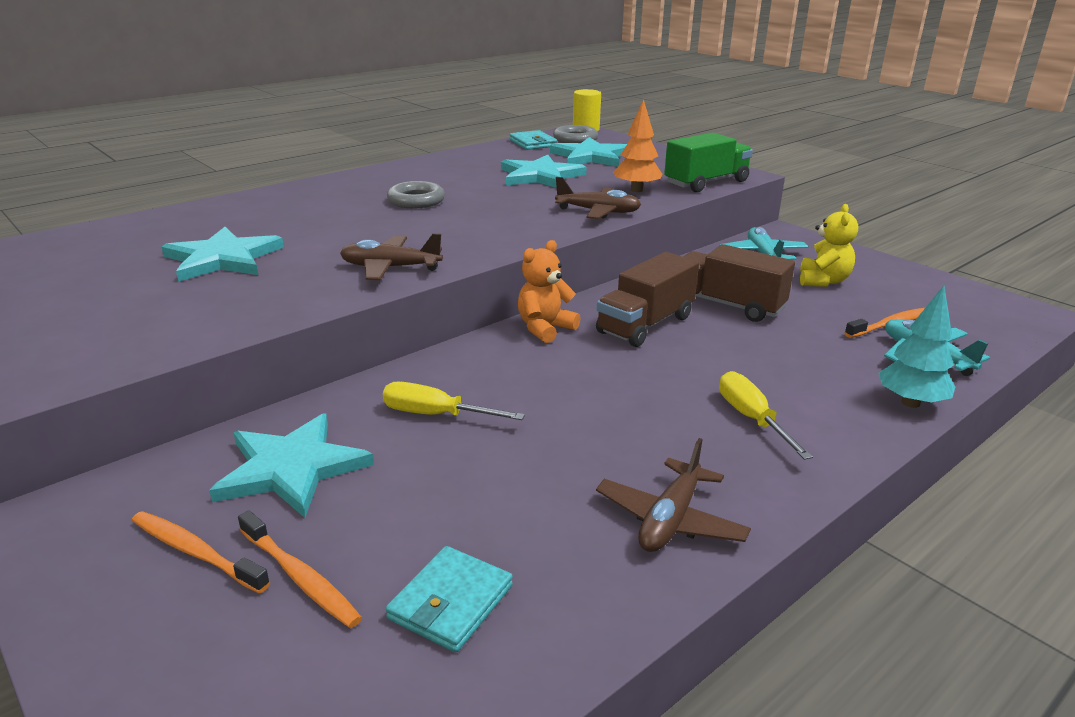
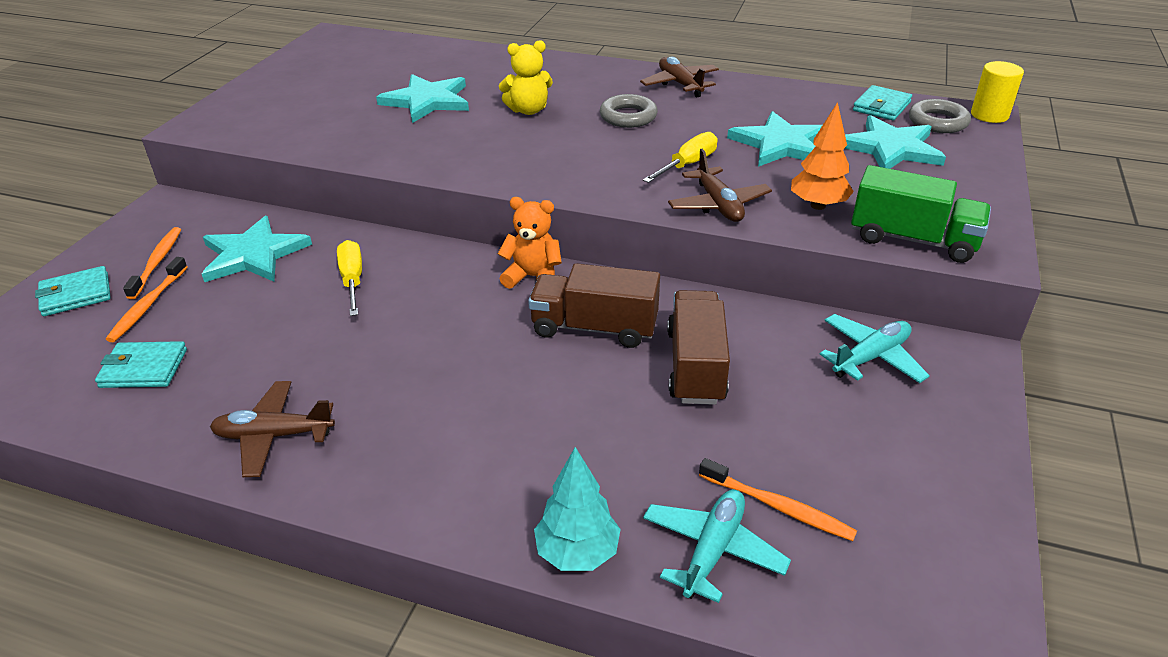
camera: 60 degrees right, 10 degrees up
brown plane [340,233,443,280] -> brown plane moved to [640,57,719,98]
yellow screwdriver [719,371,813,460] -> yellow screwdriver moved to [643,132,718,183]
yellow teddy bear [800,204,858,287] -> yellow teddy bear moved to [499,40,553,115]
none -> turquoise wallet [35,266,111,316]

